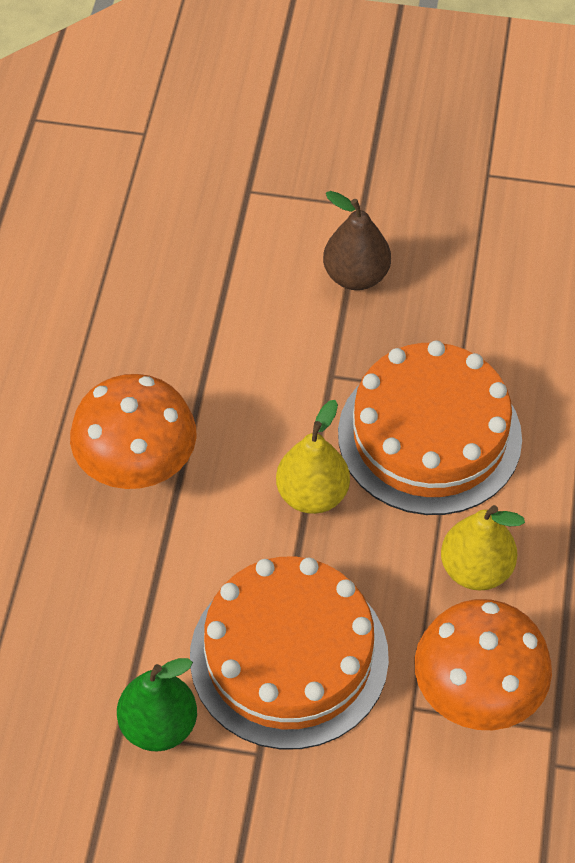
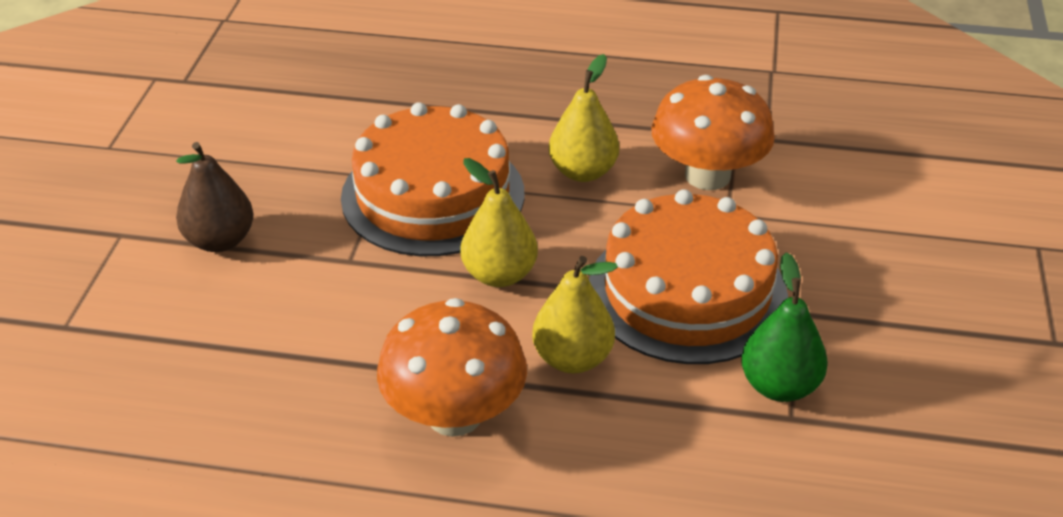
camera: 90 degrees left, 15 degrees down
none -> yellow pear [532,256,618,373]

